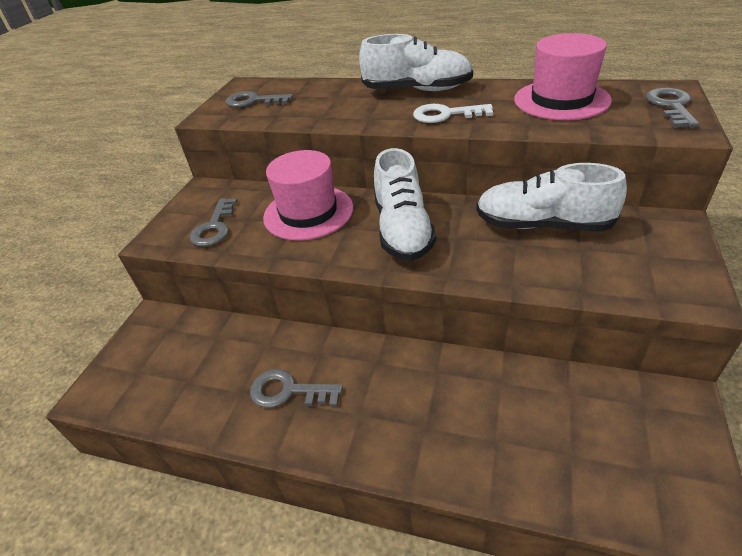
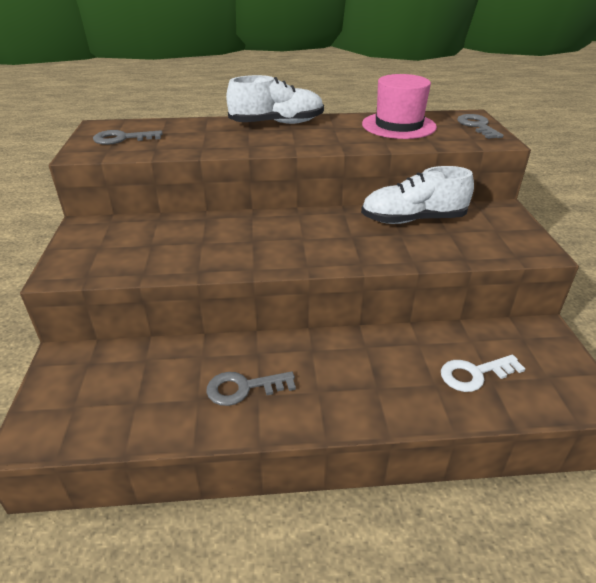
camera: 25 degrees left, 5 degrees down
grey key [190,198,237,247] -> none
pink hat [263,150,353,241] -> none
white shoe [374,148,436,261] -> none
white key [413,104,493,123] -> white key moved to [441,355,525,392]

